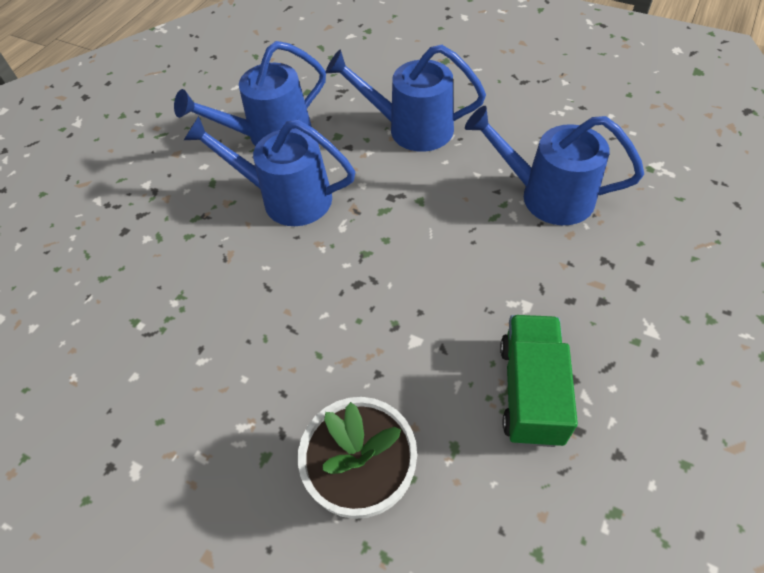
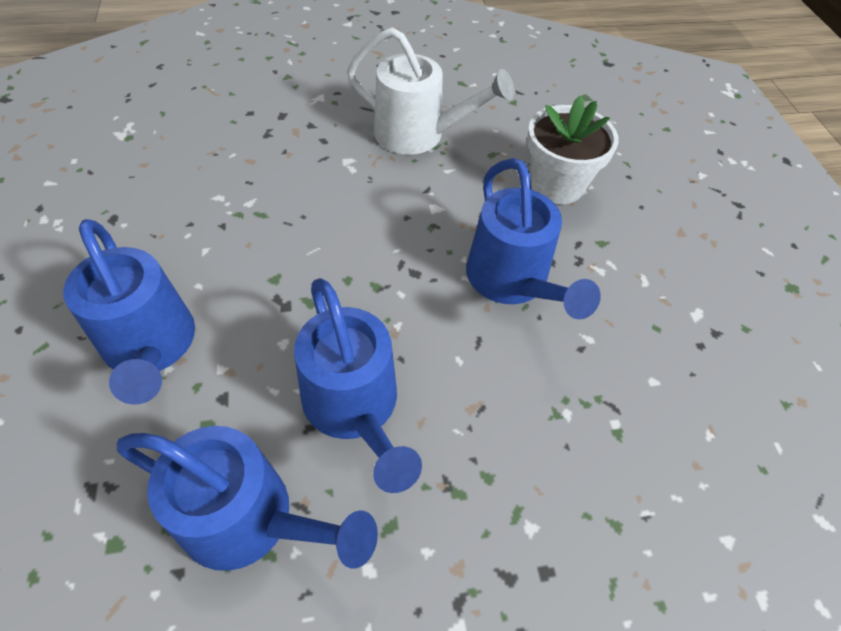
camera: 135 degrees left, 0 degrees up
blue watering can [465,106,644,225] -> blue watering can moved to [466,158,601,319]
green truck [500,315,578,447] -> white watering can [347,27,515,155]

